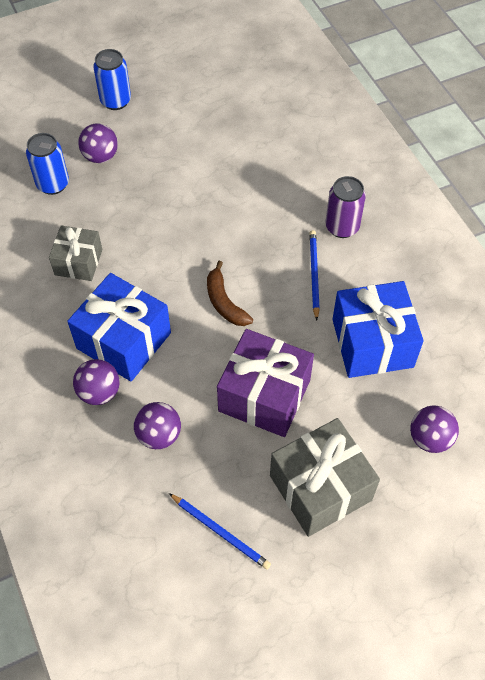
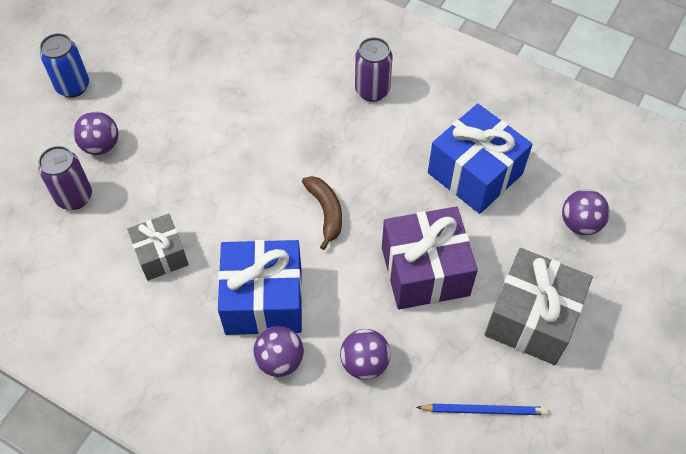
camera: 35 degrees left, 0 degrees up
blue can [26,133,69,195] -> purple can [38,146,92,210]
brown banana [207,261,253,326] -> brown banana turned 135 degrees counterclockwise [302,176,342,250]
blue pencil [309,230,320,321] -> none

